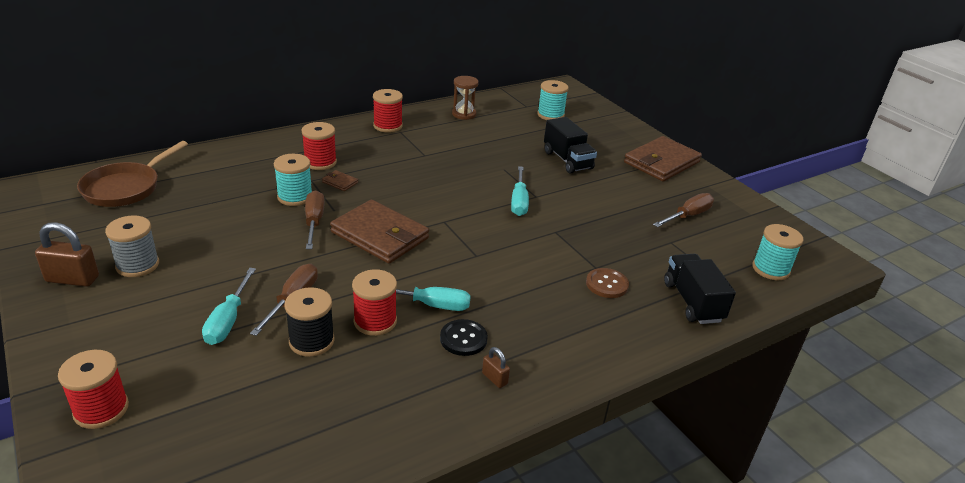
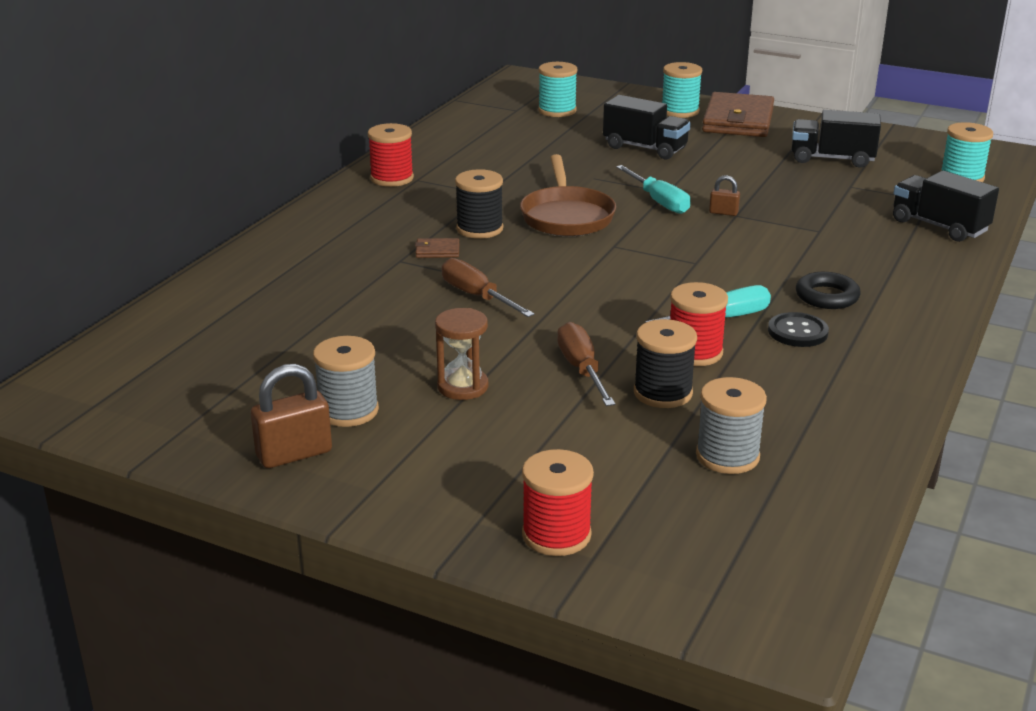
camera: 30 degrees left, 5 degrees down
brown pan [77,141,188,207] -> brown pan moved to [520,154,616,236]
turquoise screwdriver [202,268,256,345] -> none
turquoise spool [274,154,312,206] -> turquoise spool moved to [662,62,702,118]
red spool [302,122,337,170] -> none
brown wallet [330,200,429,264] -> none
brown hourglass [452,76,479,120] -> brown hourglass moved to [435,308,488,400]
brown padlock [482,347,510,388] -> brown padlock moved to [709,175,740,216]
brown button [586,268,629,298] -> none
brown screwdriver [653,193,714,227] -> black truck [792,110,881,168]
none -> black spool [455,169,503,239]
none -> grey spool [696,377,767,474]
none -> black ring [796,272,861,309]

